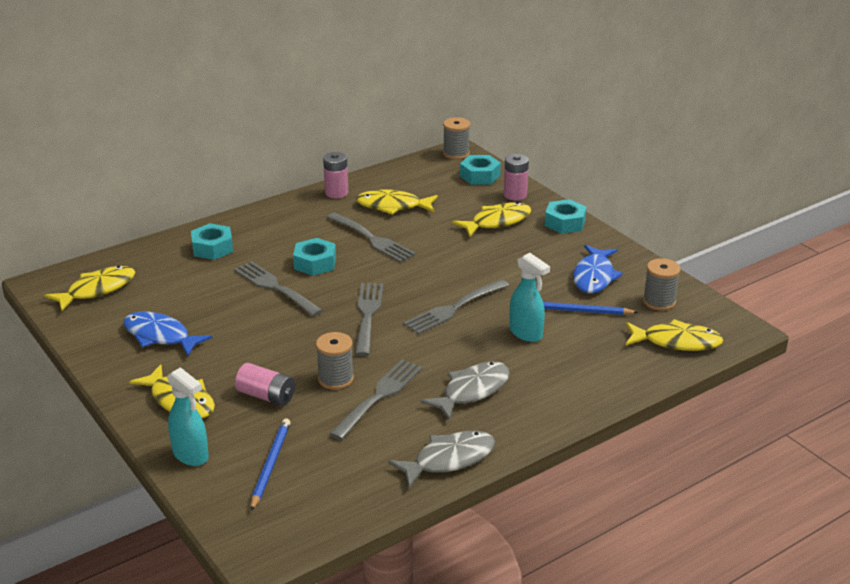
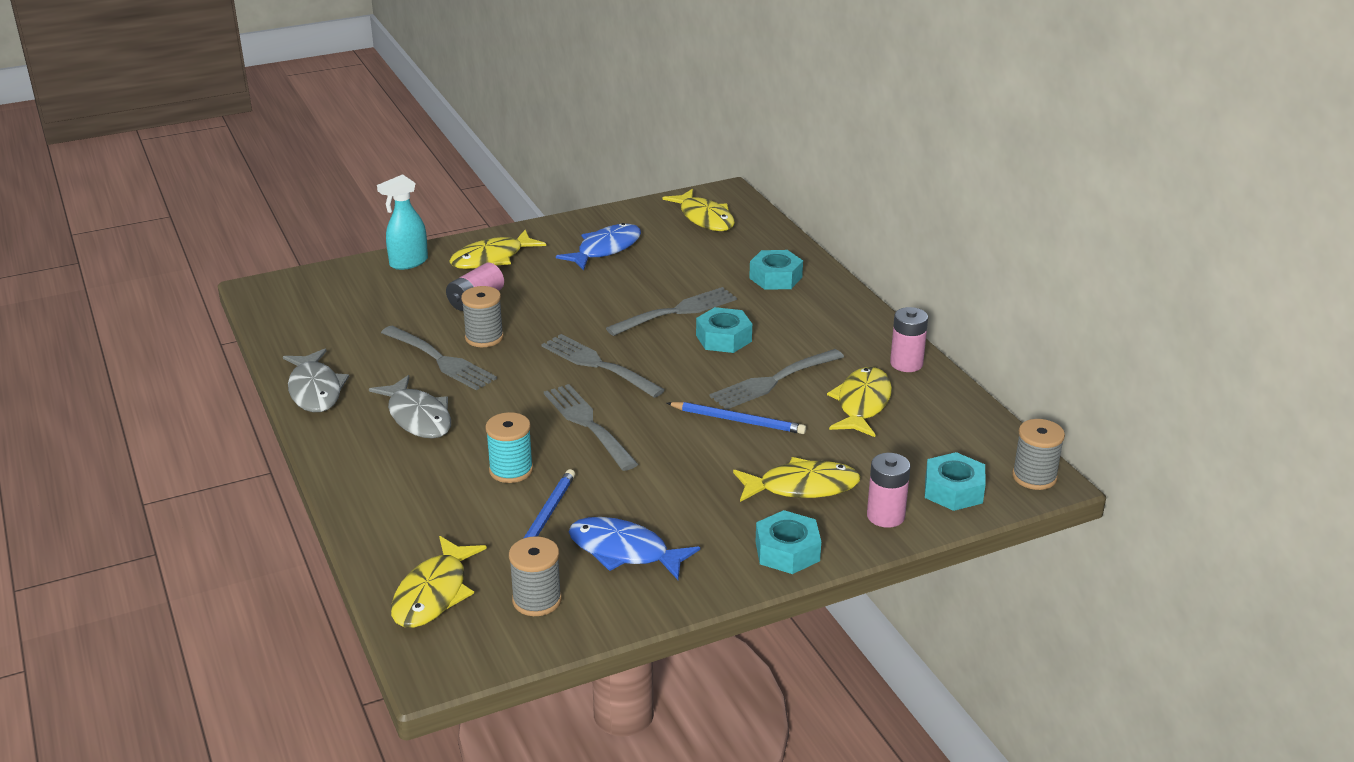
camera: 100 degrees right, 0 degrees up
blue pencil [251,418,291,511] -> blue pencil moved to [667,402,806,434]
grey fork [355,283,383,356] -> grey fork turned 150 degrees counterclockwise [541,334,665,398]
yellow fish [452,202,531,237] -> yellow fish turned 75 degrees counterclockwise [733,457,860,502]
turquoise spray bottle [509,253,550,342] -> turquoise spool [485,412,533,483]

